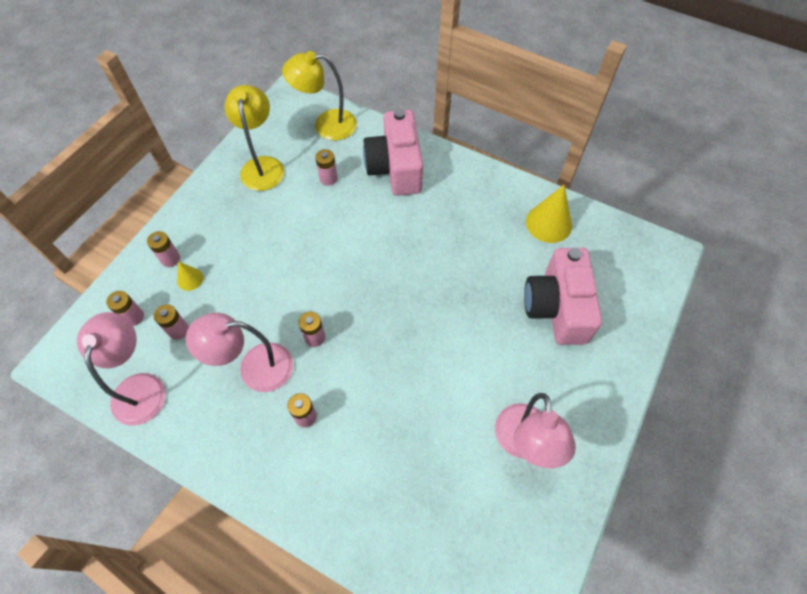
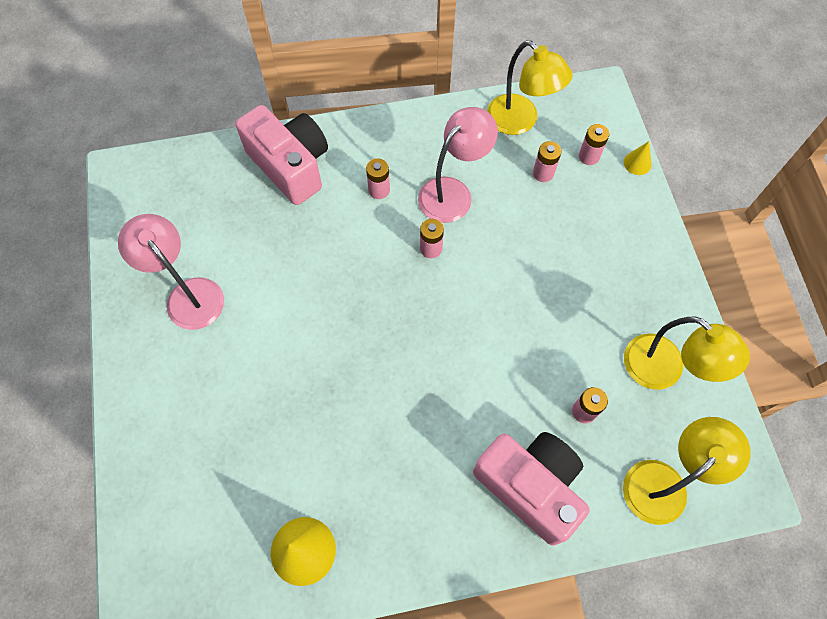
camera: 140 degrees right, 5 degrees up
pink lamp [77,312,166,426] -> yellow lamp [487,40,573,135]
pink battery [147,231,180,267] -> none
yellow cone [177,261,203,291] -> yellow cone moved to [624,141,651,175]
pink camera [524,248,602,345] -> pink camera moved to [235,105,328,205]

